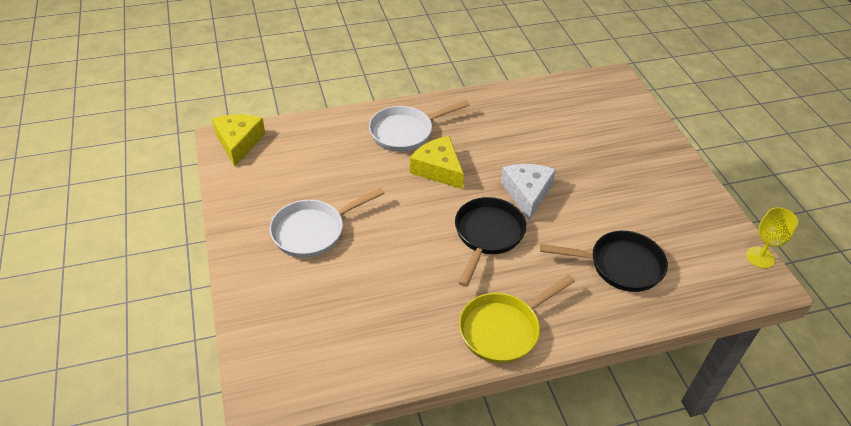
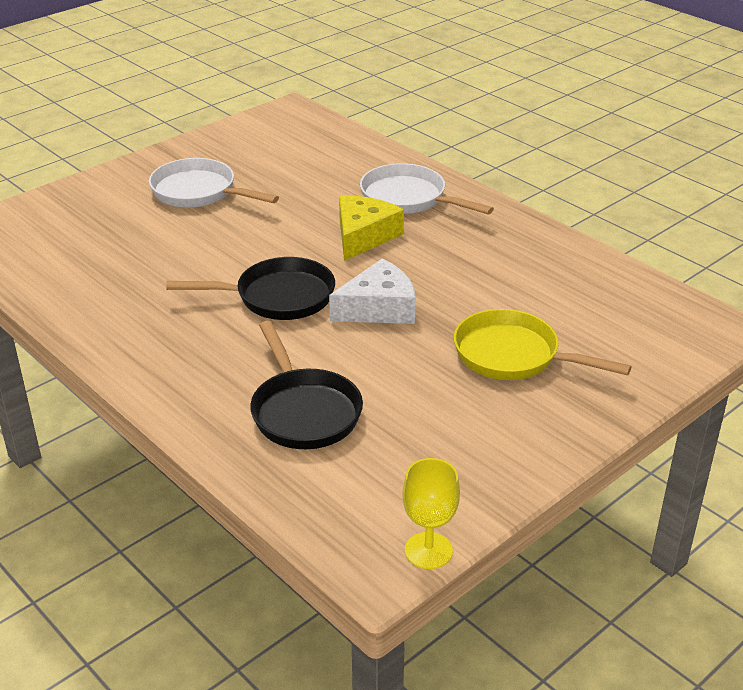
camera: 65 degrees right, 10 degrees down
yellow cheese [212,114,265,166] -> none
yellow pan [459,275,575,363] -> yellow pan moved to [454,309,632,380]

